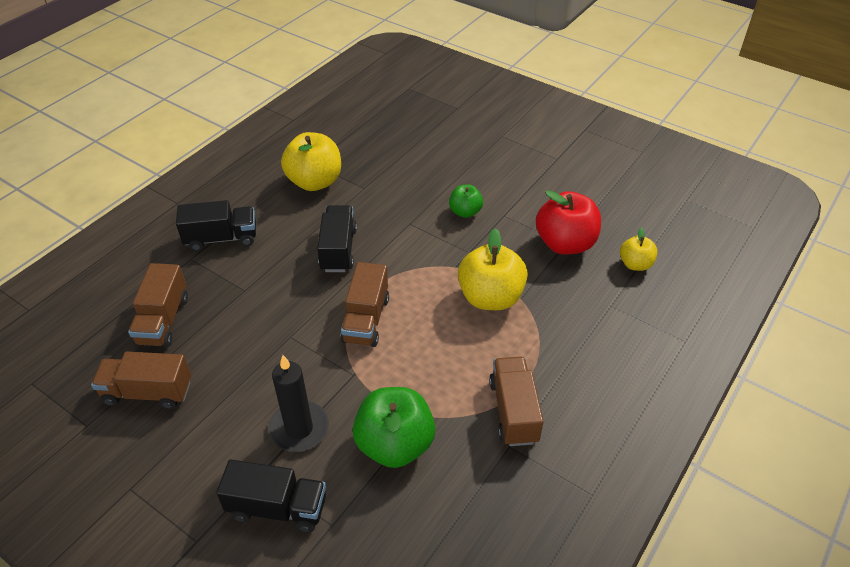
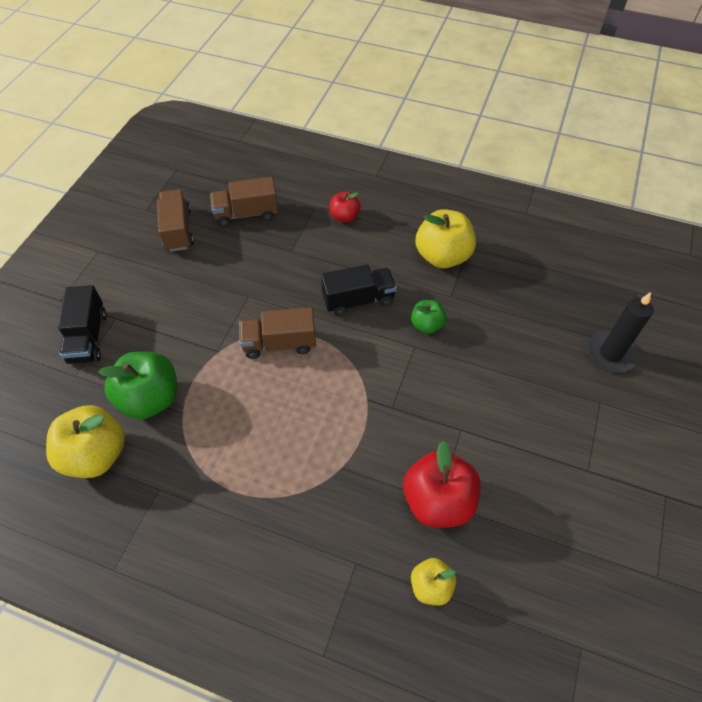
camera: 75 degrees right, 10 degrees up
black truck [176,200,256,251] -> red apple [330,191,361,223]
black candle [268,355,329,452] -> black candle moved to [588,292,654,372]
green apple [449,185,483,218] -> green apple moved to [411,300,447,334]
yellow apple [458,228,528,310] -> yellow apple moved to [46,405,125,478]
brown truck [489,356,544,446] -> none

